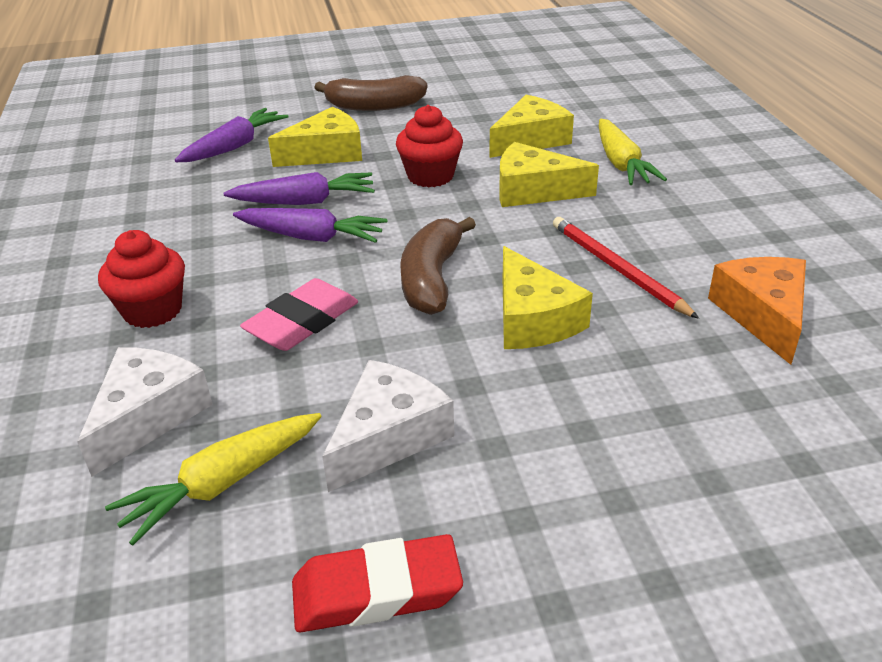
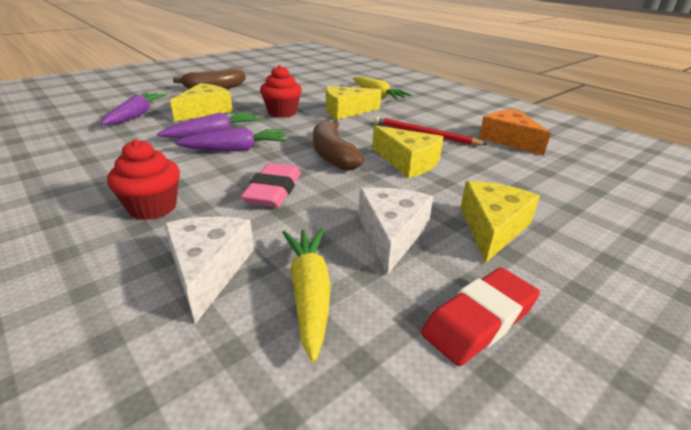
camera: 30 degrees left, 5 degrees down
yellow carrot [105,413,322,545] -> yellow carrot turned 150 degrees clockwise [282,228,331,363]
yellow cheese [489,95,574,158] -> yellow cheese moved to [460,181,540,263]

